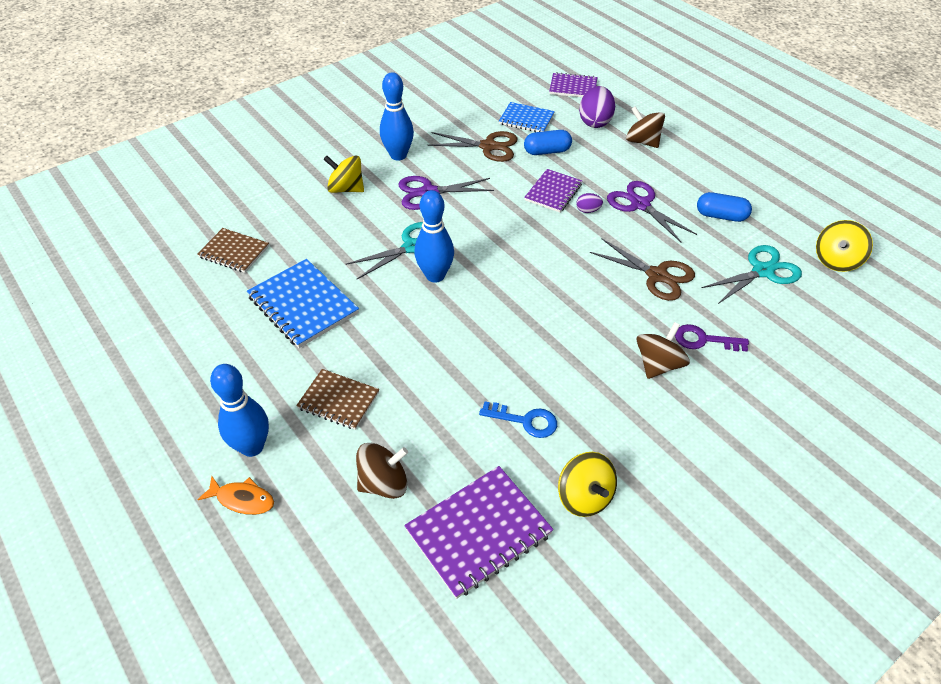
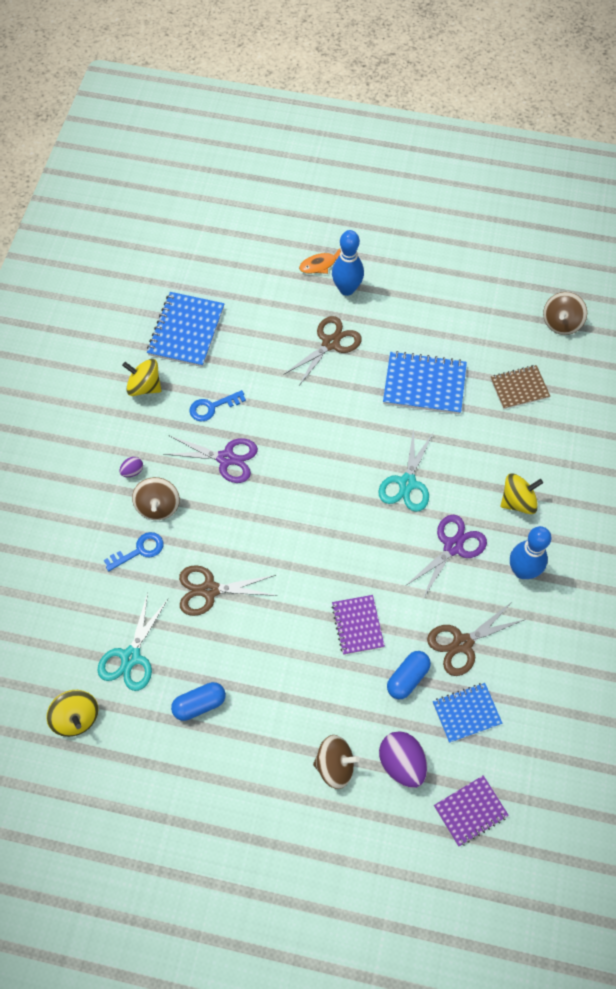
camera: 140 degrees right, 15 degrees up
brown notebook [296,369,379,430] -> brown scissors [283,316,362,387]
brown spinning top [356,443,408,499] -> brown spinning top moved to [543,292,587,335]
purple notebook [404,466,553,599] -> blue notebook [147,292,224,367]
blue bowling pin [414,190,454,283] -> none
purple egg [576,193,603,213] -> purple egg moved to [119,457,143,477]
purple scissors [607,181,697,243] -> purple scissors moved to [164,436,258,483]
purple key [675,324,749,351] -> blue key [104,532,163,571]
yellow spinning top [816,220,873,272] -> yellow spinning top turned 150 degrees clockwise [46,690,98,737]

